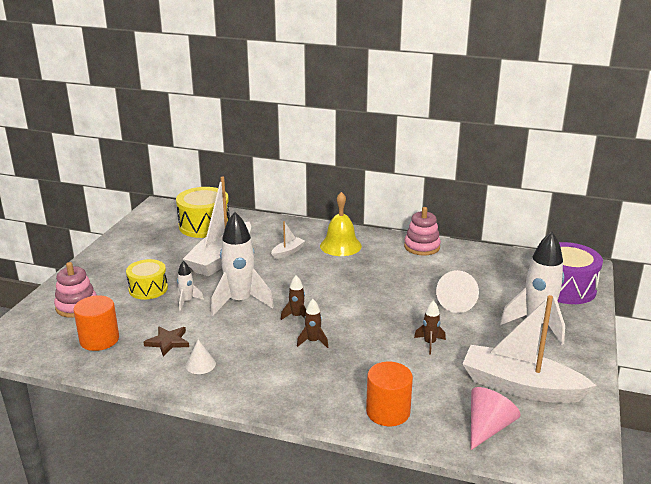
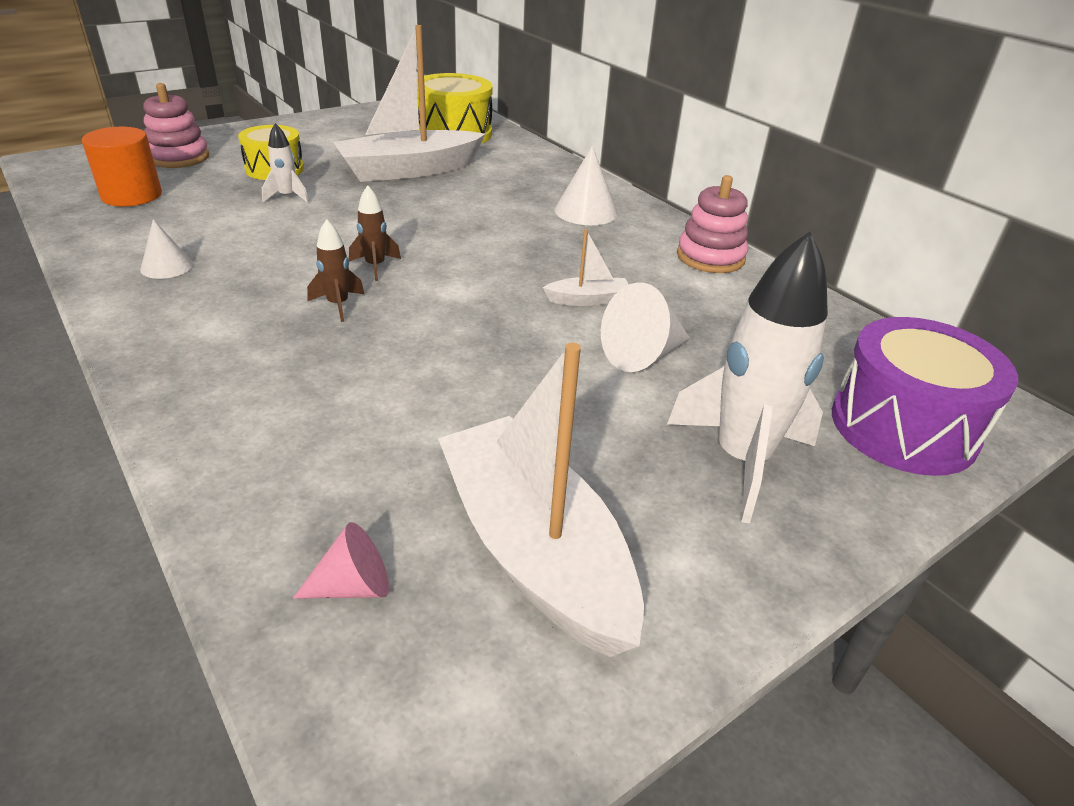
camera: 35 degrees right, 10 degrees up
brown star [144,327,189,356] -> none
white rocket [211,212,274,316] -> none
white boat [271,221,305,259] -> white boat moved to [543,229,629,306]
yellow bell [320,192,362,256] -> white cone [555,146,618,225]
orange cylinder [366,362,413,426] -> none
brown rocket [414,300,446,355] -> none
pink cone [471,387,521,450] -> pink cone [293,522,389,599], size x0.64

